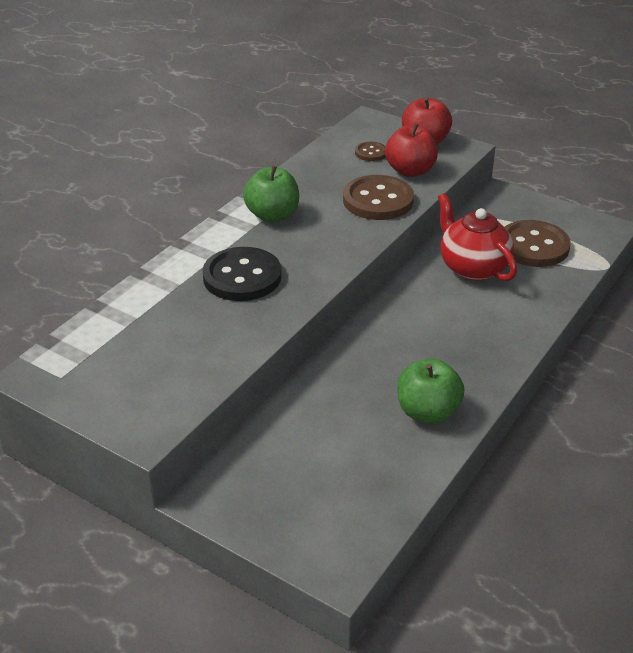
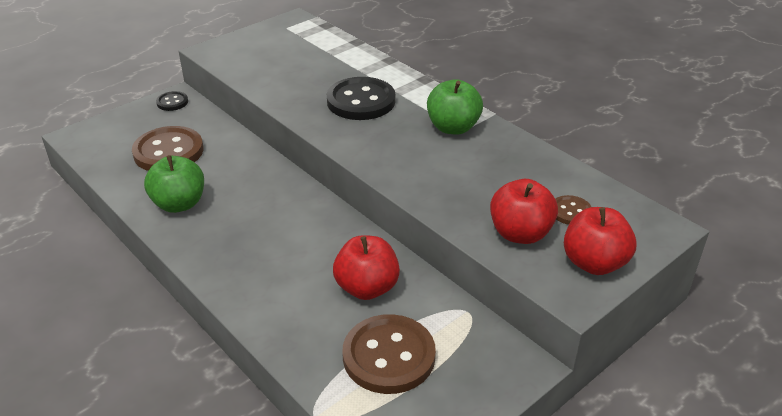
camera: 105 degrees right, 0 degrees up
brown button [343,175,414,220] -> brown button moved to [132,126,203,171]
red teapot [438,193,517,281] -> red apple [333,235,400,300]
none -> black button [156,91,188,111]

